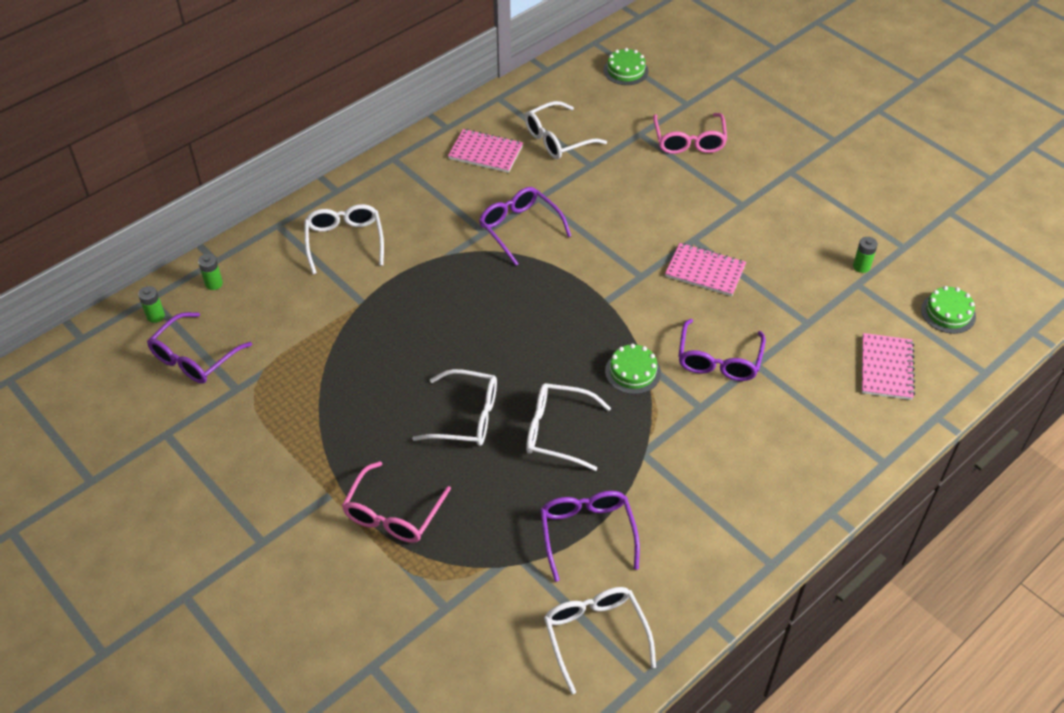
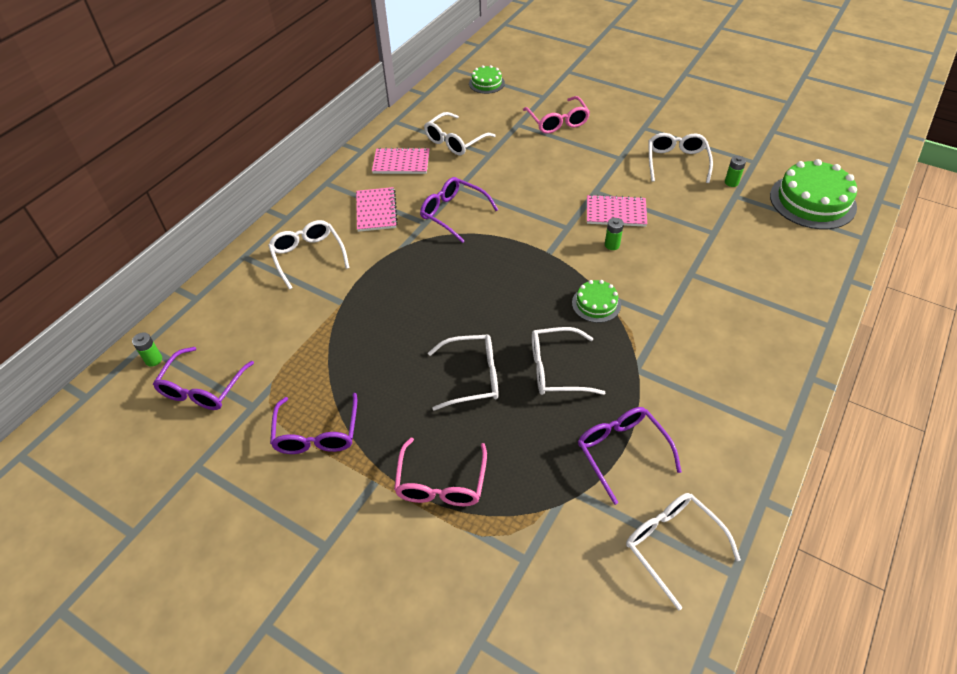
camera: 15 degrees left, 0 degrees up
green battery [198,254,223,290] -> green battery moved to [605,218,624,250]
purple glasses [678,319,766,381] -> purple glasses moved to [270,393,357,454]
pink notebook [862,333,915,400] -> pink notebook moved to [356,187,398,232]
green cake [921,286,976,334] -> green cake [770,159,857,229], size x1.90
none -> white glasses [649,133,713,183]

